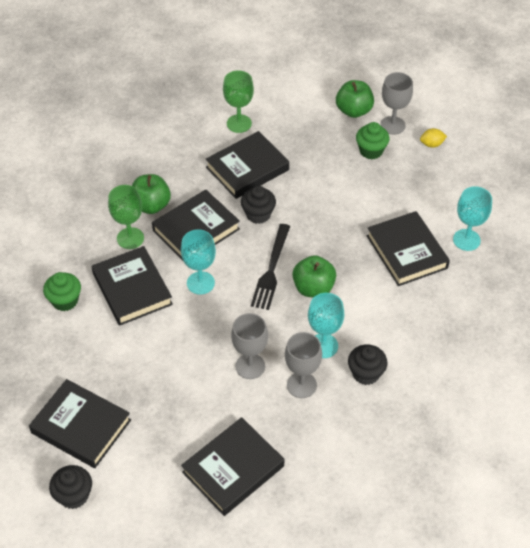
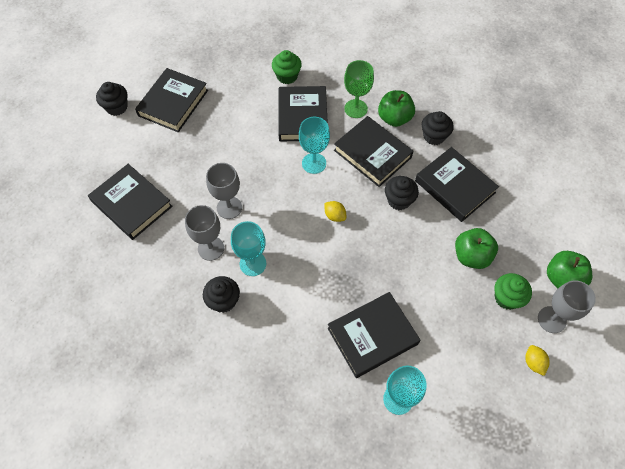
camera: 85 degrees right, 10 degrees up
black book [92,246,173,326] -> black book turned 60 degrees counterclockwise [278,86,328,142]
green goblet [223,70,254,133] -> none
black fork [251,224,290,310] -> yellow lemon [325,201,346,222]
green apple [292,255,336,297] -> green apple moved to [455,228,498,269]
none -> black cupcake [422,111,454,145]

